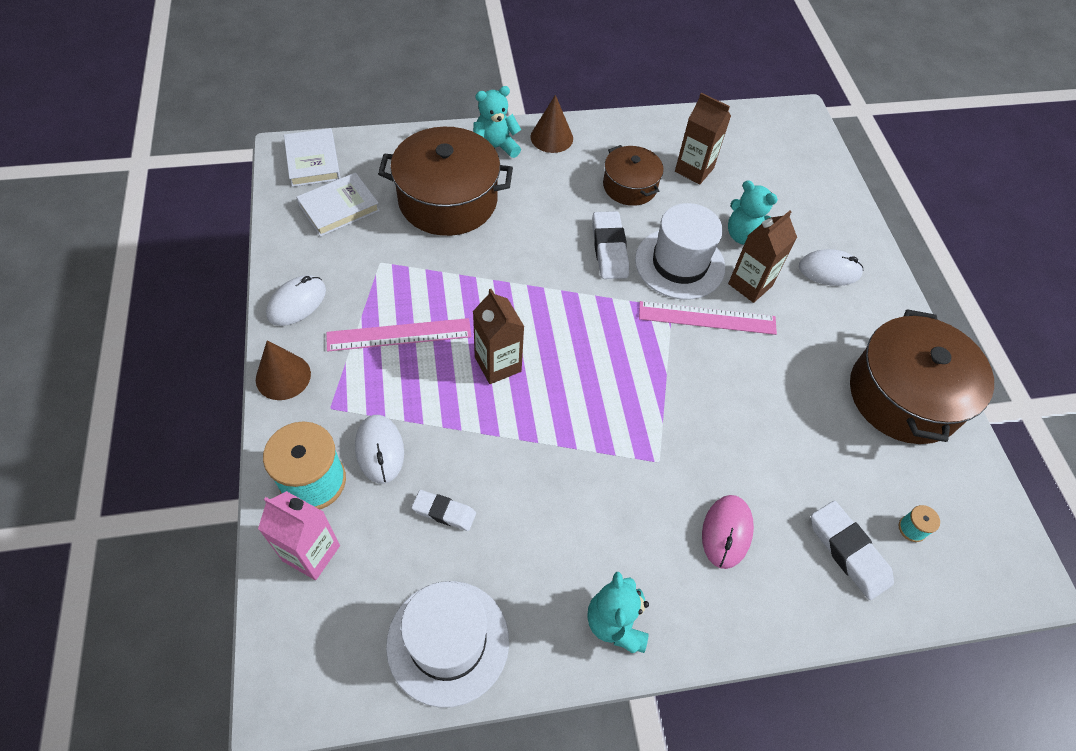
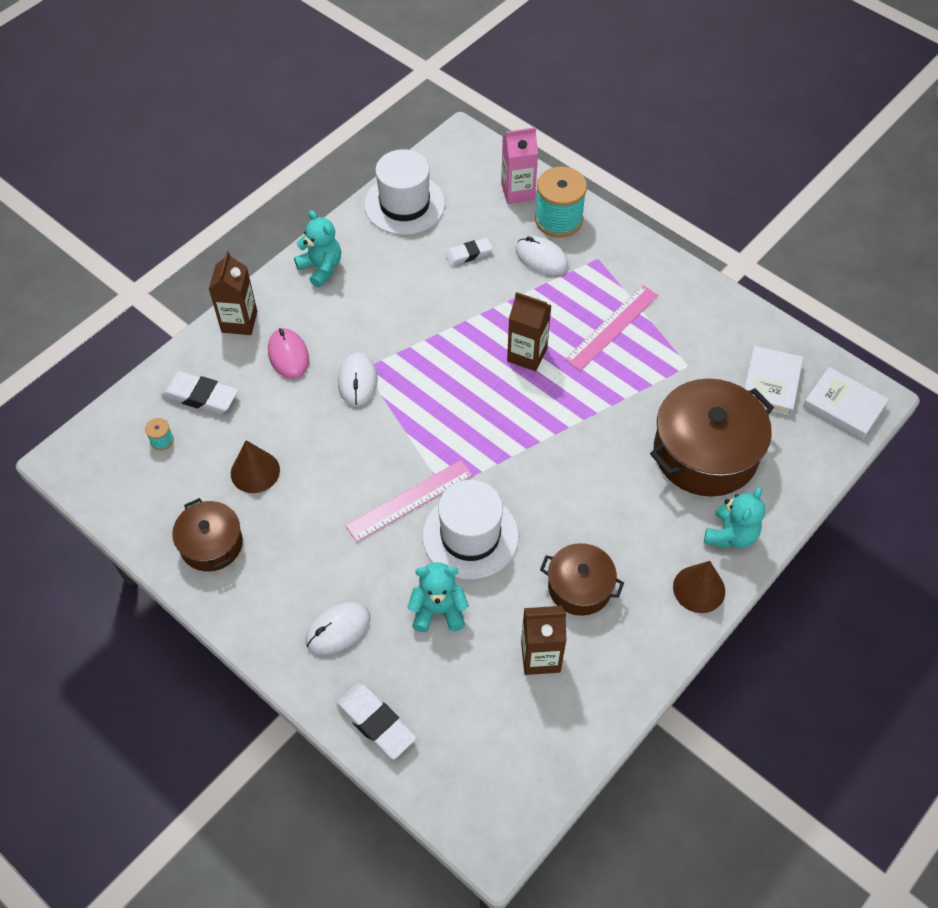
camera: 145 degrees right, 0 degrees up
brown cone [256,340,311,400] -> brown cone moved to [231,440,280,493]
white mouse [266,275,326,326] -> white mouse moved to [338,352,378,406]
white eraser [592,211,629,279] -> white eraser moved to [336,683,416,760]
brown carton [728,210,797,303] -> brown carton moved to [209,251,257,335]
brown pot [850,309,994,444] -> brown pot [172,498,243,571], size x0.57

